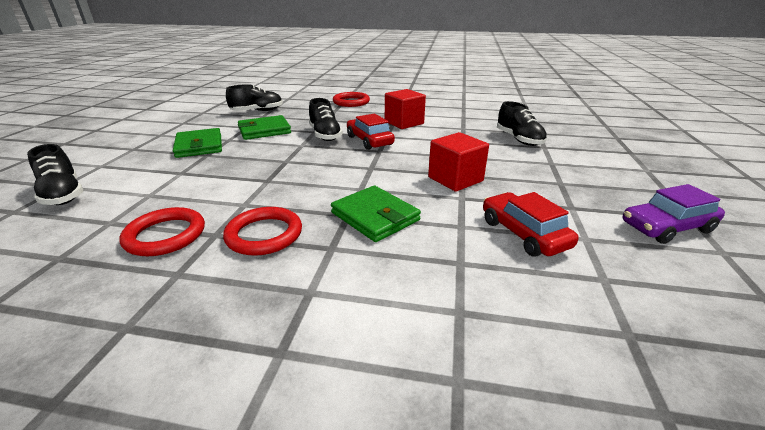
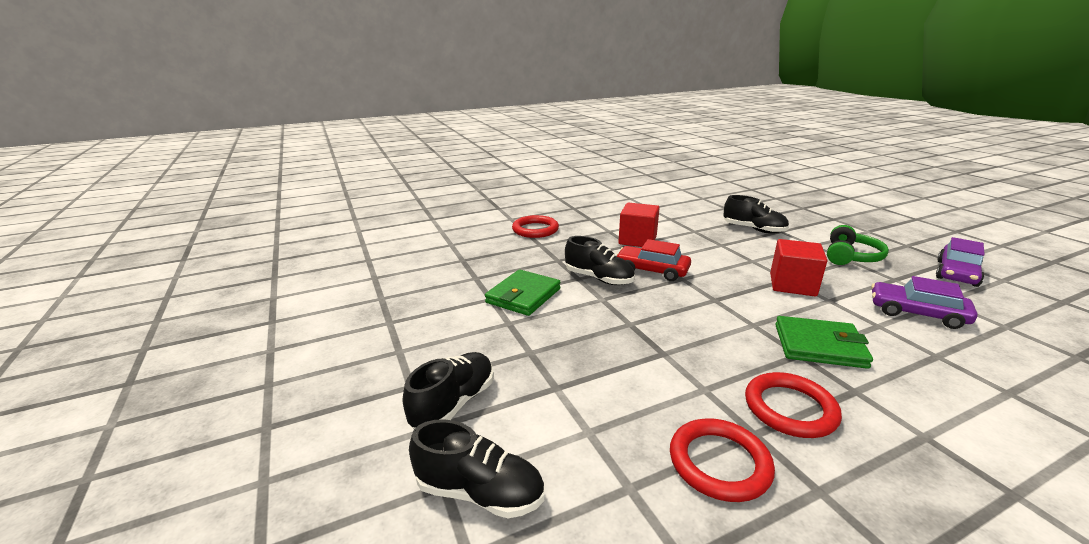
camera: 35 degrees left, 5 degrees down
green wallet [173,128,222,158] -> none
black shoe [226,84,283,111] -> black shoe moved to [403,352,494,429]
red car [483,192,579,257] -> purple car [871,276,978,329]
none -> green headphones [827,225,889,265]

